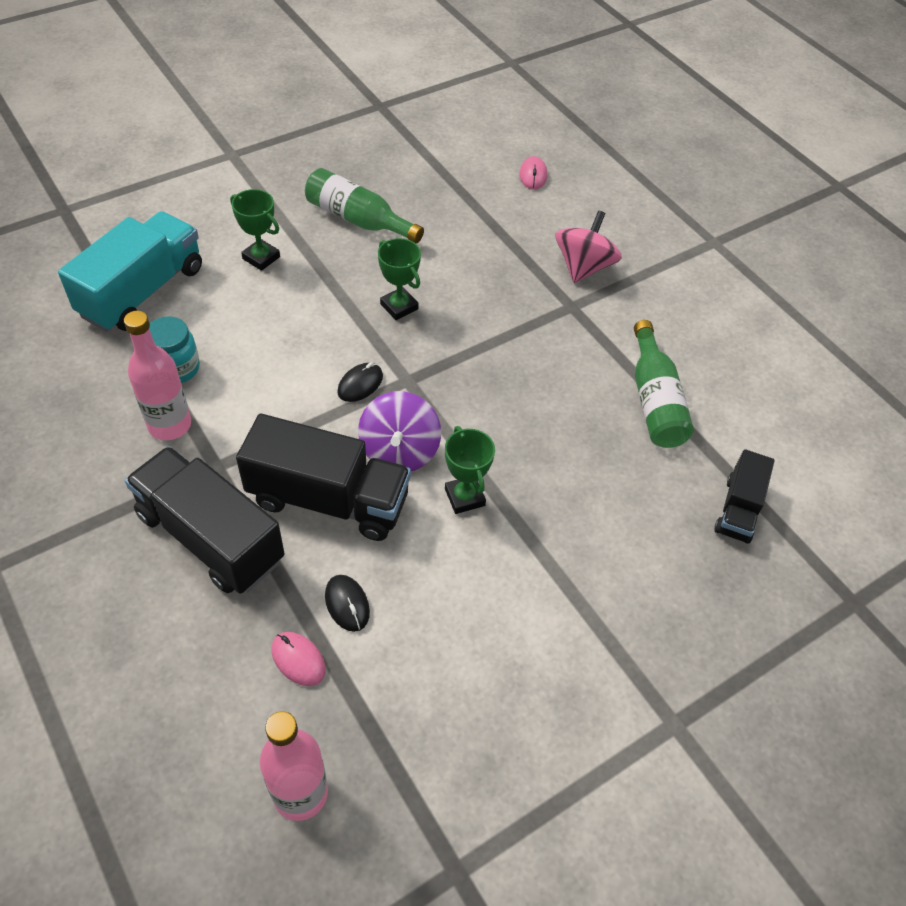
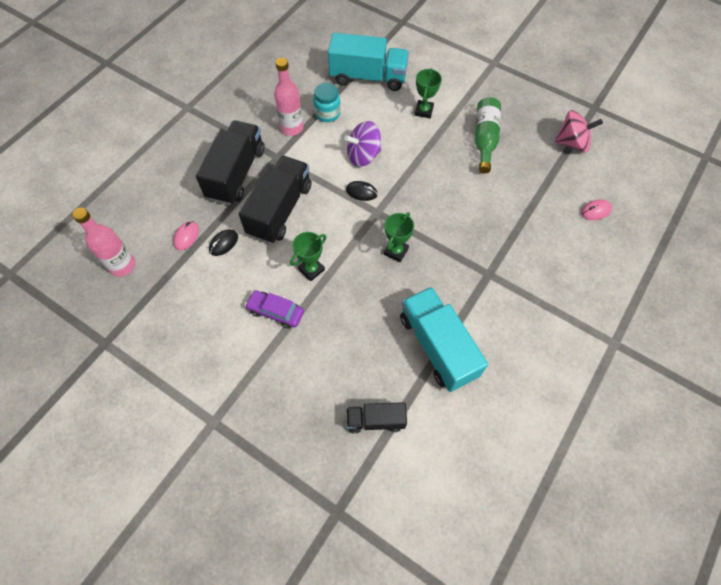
camera: 70 degrees right, 10 degrees up
black truck [236,414,411,541] -> black truck turned 150 degrees counterclockwise [239,156,312,244]
purple spinning top [358,391,441,471] -> purple spinning top moved to [345,121,381,167]
green trophy [378,238,421,320] -> green trophy moved to [384,212,414,262]
pink spinning top [556,210,622,283] -> pink spinning top moved to [554,110,603,153]
green bottle [634,320,694,448] -> turquoise truck [400,287,488,392]
none -> purple car [245,290,304,329]

